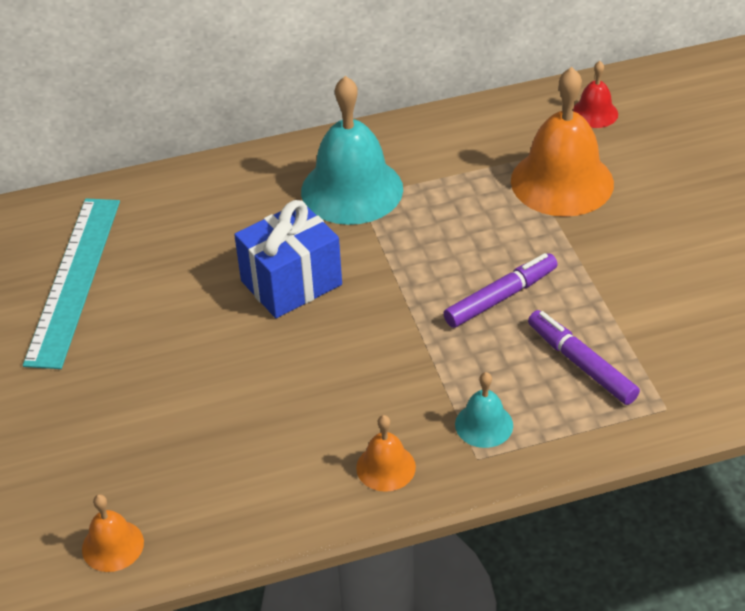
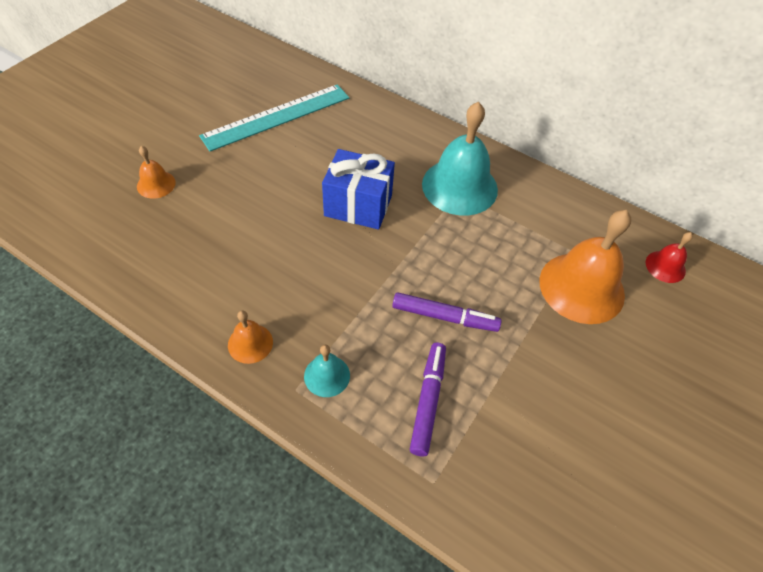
camera: 45 degrees right, 10 degrees up
orange bell [82,494,144,572] -> orange bell moved to [137,146,176,199]

